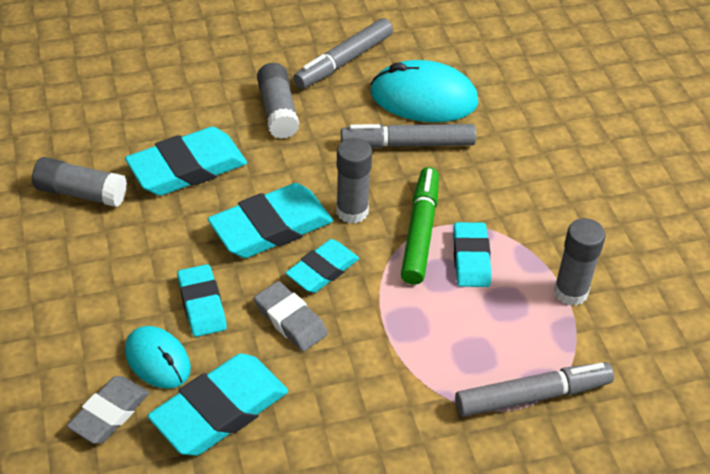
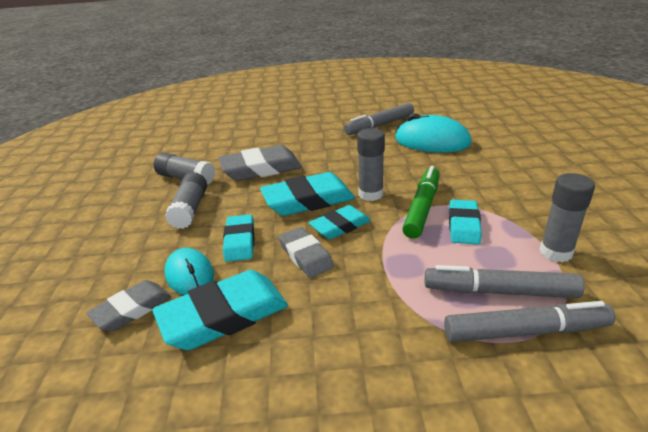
camera: 15 degrees right, 15 degrees down
turquoise eraser [125,127,247,196] -> grey eraser [218,145,302,181]
grey glue stick [257,63,299,139] -> grey glue stick moved to [165,172,207,229]
grey marker [341,124,476,148] -> grey marker moved to [425,265,584,298]

